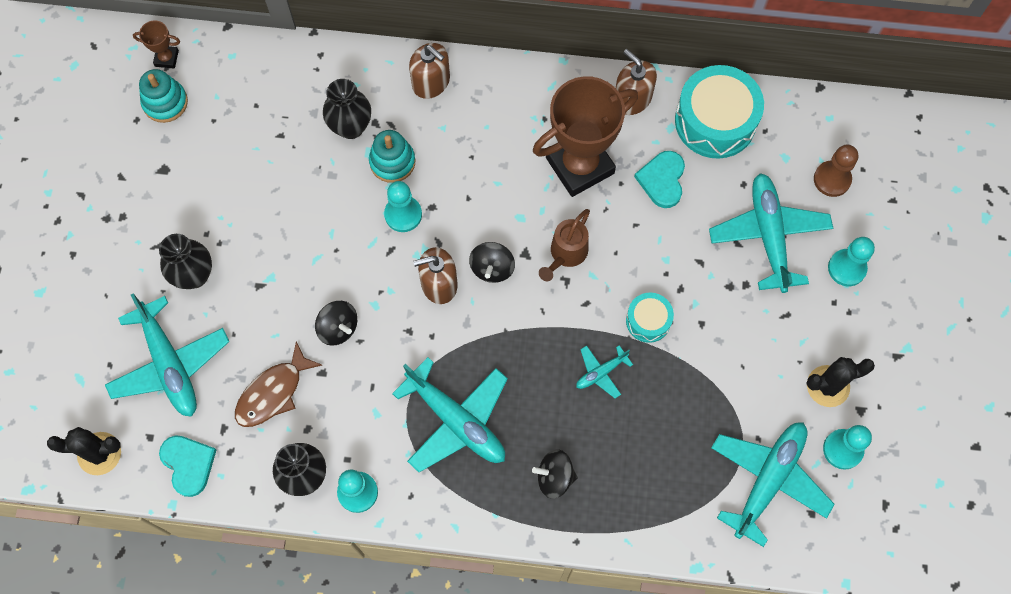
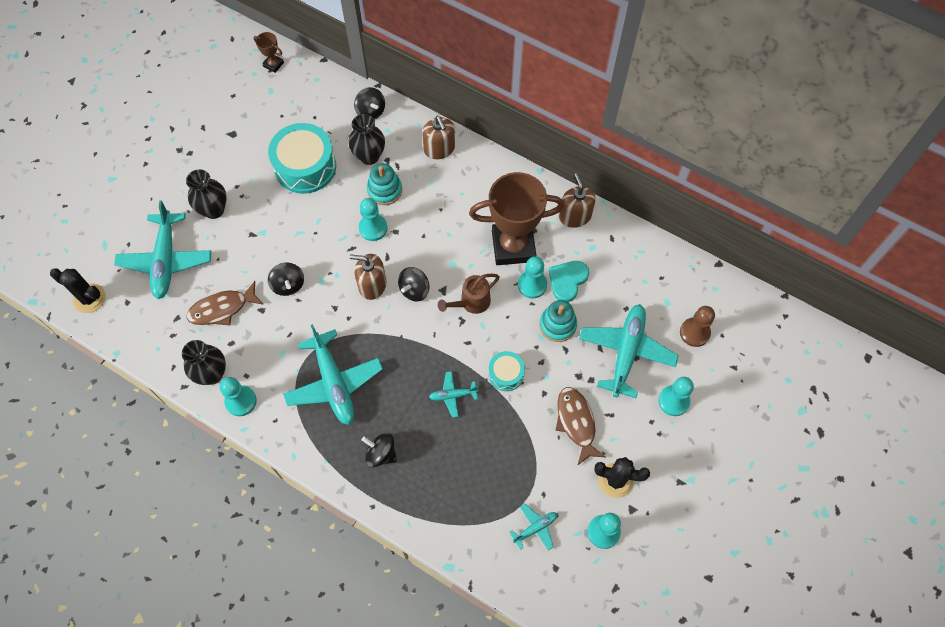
camera: 25 degrees right, 5 degrees down
turquoise stacking toy [139,69,188,123] -> turquoise stacking toy moved to [539,300,577,342]
turquoise heart [159,435,216,497] -> none
turquoise drum [675,65,764,159] -> turquoise drum moved to [268,123,336,194]
turquoise plane [711,422,835,547] -> turquoise plane [509,504,557,551], size x0.48
none -> black spinning top [354,87,385,120]
none -> turquoise pawn [518,256,547,299]
none -> brown fish [555,387,606,466]

